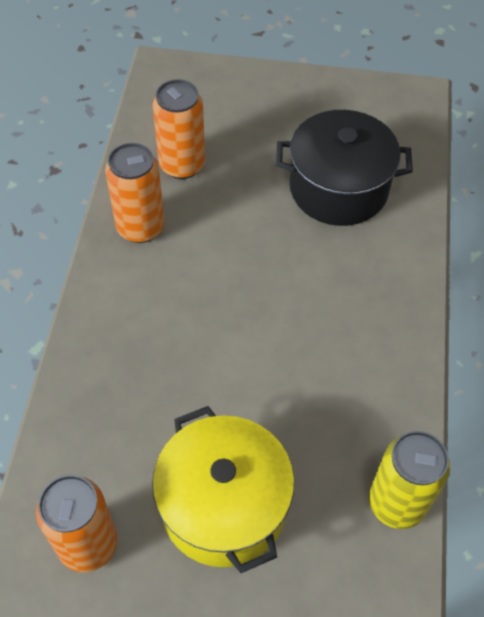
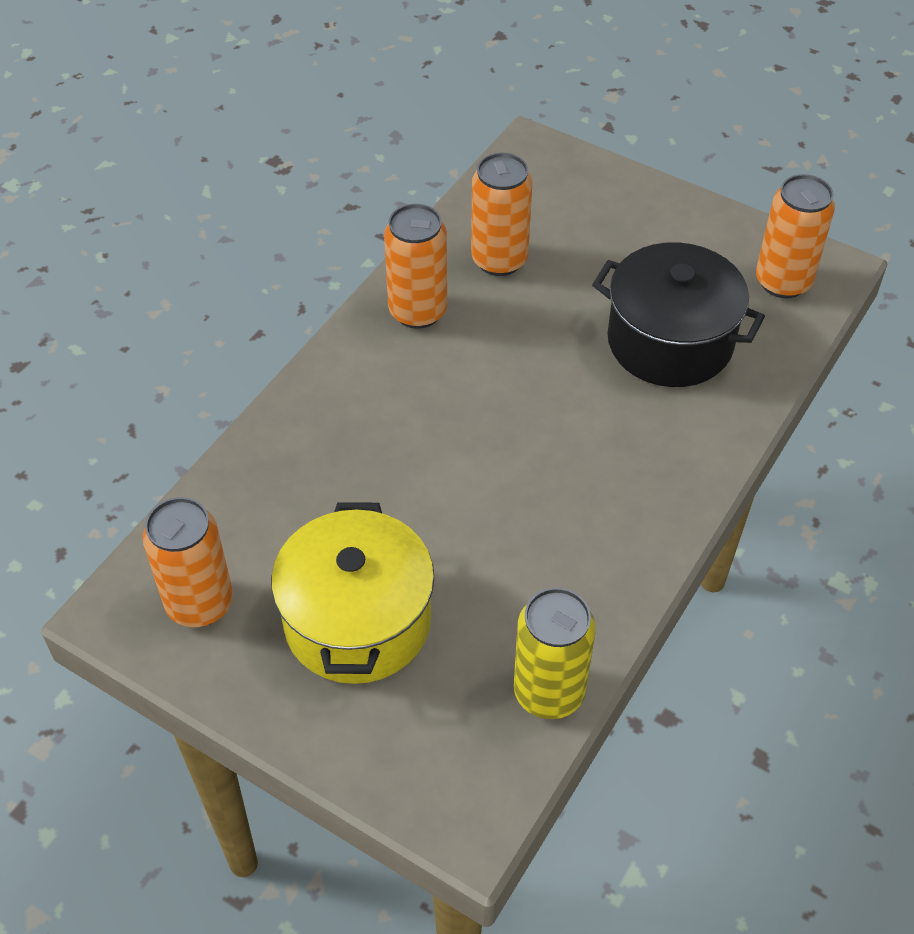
camera: 25 degrees right, 5 degrees down
none -> orange can [756,174,835,298]

